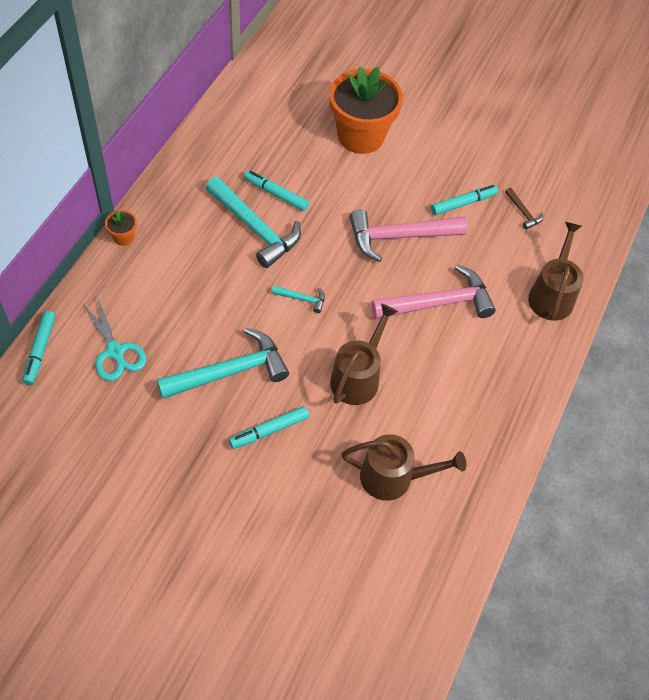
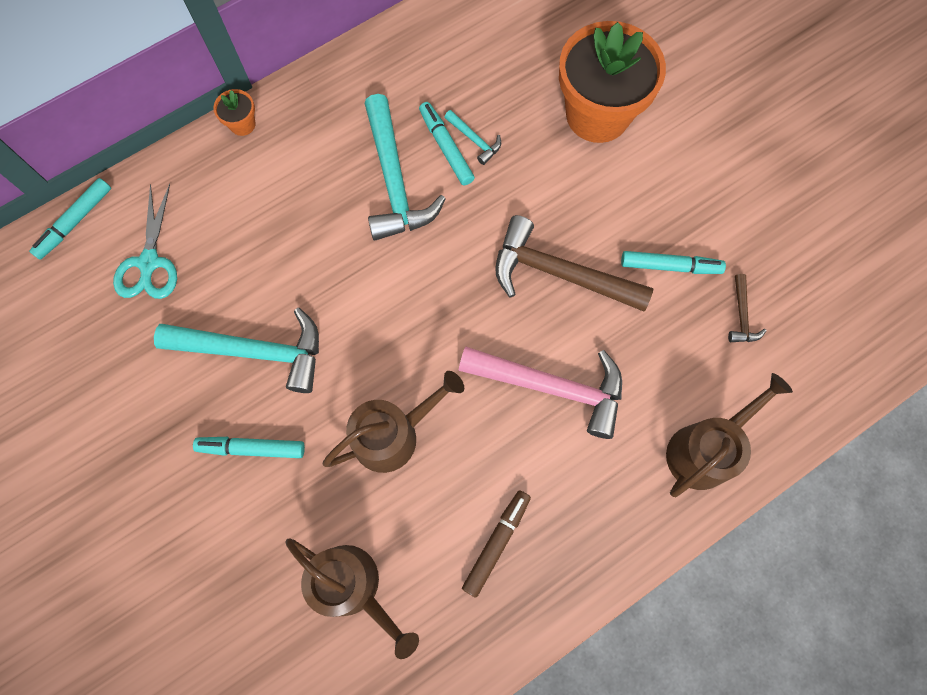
camera: 35 degrees right, 15 degrees up
turquoise hammer [272,285,325,313] -> turquoise hammer moved to [444,110,501,165]
pink hammer [349,209,467,262] -> brown hammer [495,215,654,311]
none -> brown marker [462,490,531,598]

